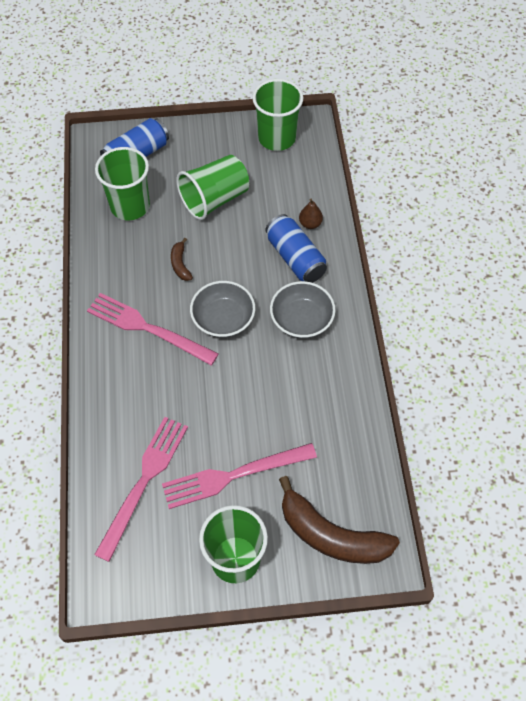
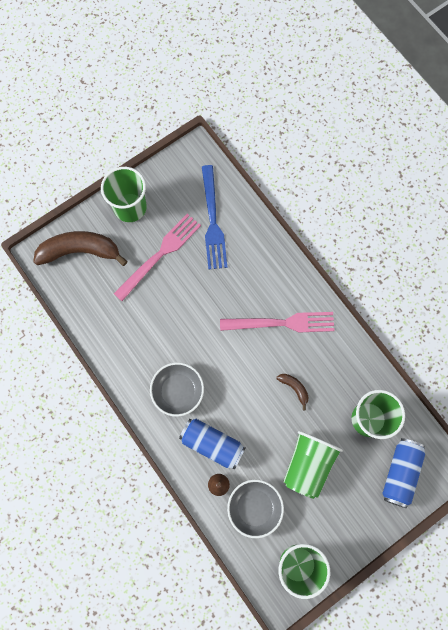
camera: 150 degrees right, 15 degrees up
pink fork [94,417,188,562] -> blue fork [202,165,227,270]
grey bowl [190,281,255,338] -> grey bowl moved to [227,480,284,538]

